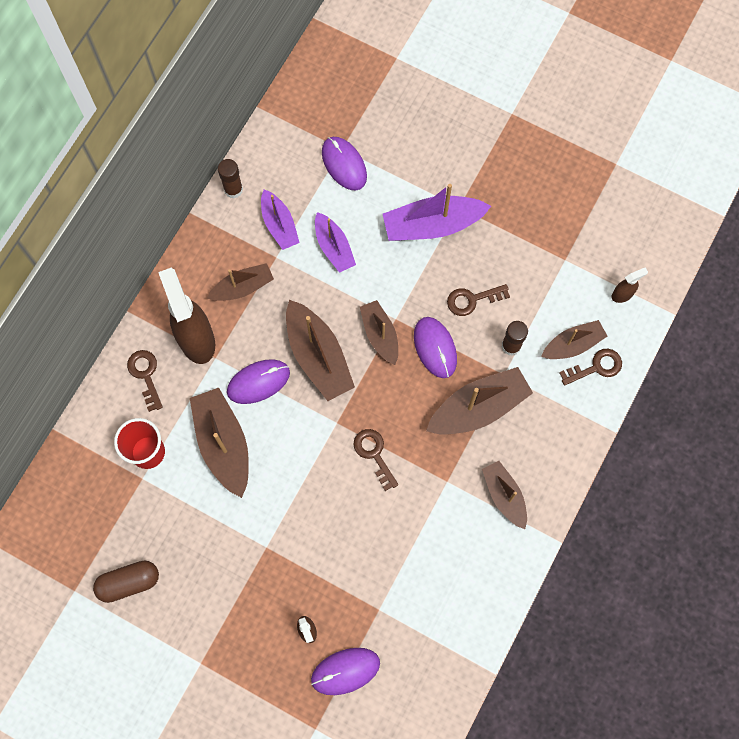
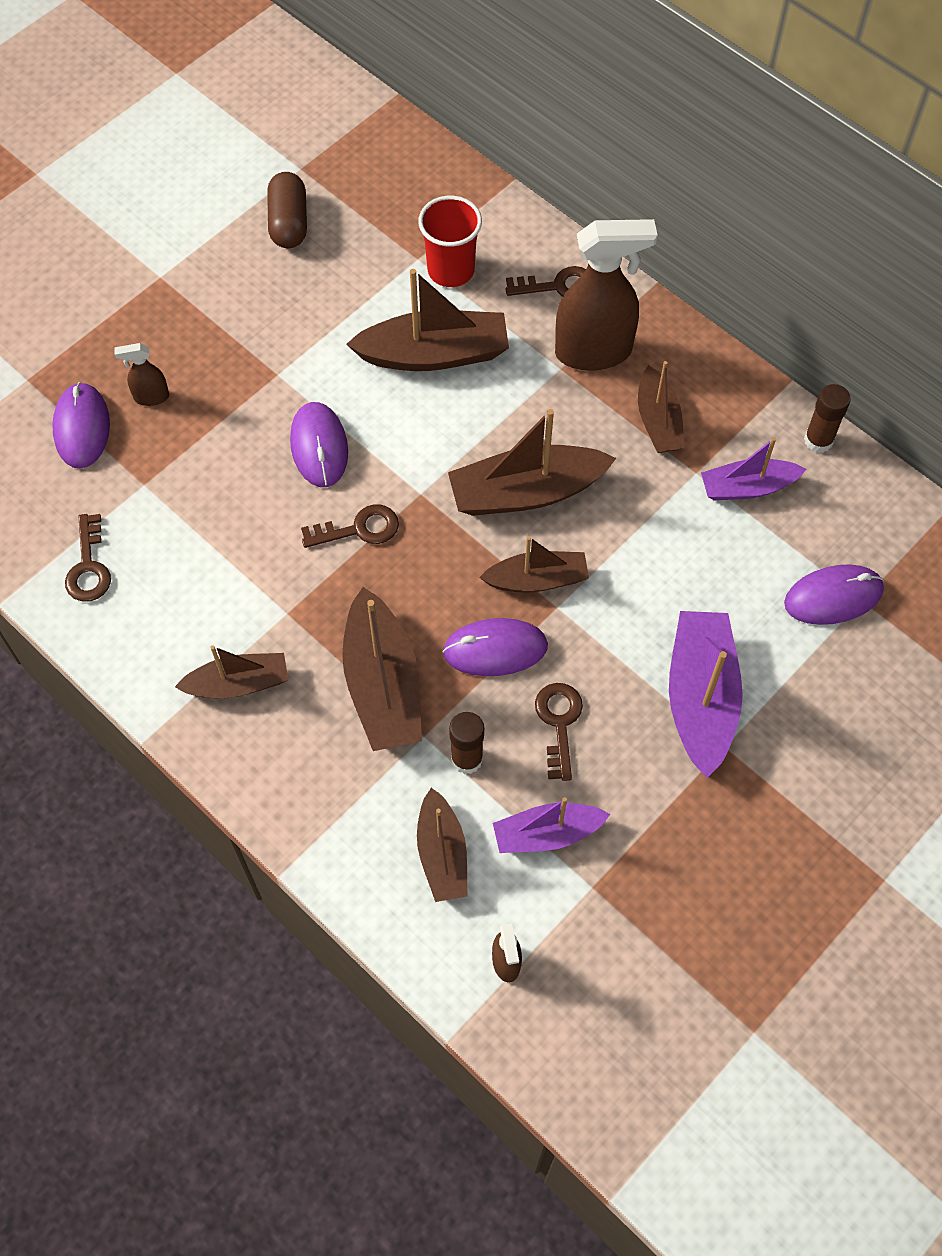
camera: 105 degrees right, 10 degrees down
purple mouse [227,359,290,404] -> purple mouse moved to [290,402,348,487]
purple boat [315,212,356,273] -> purple boat moved to [493,797,610,853]
brown key [559,349,622,386] -> brown key moved to [65,514,111,601]

